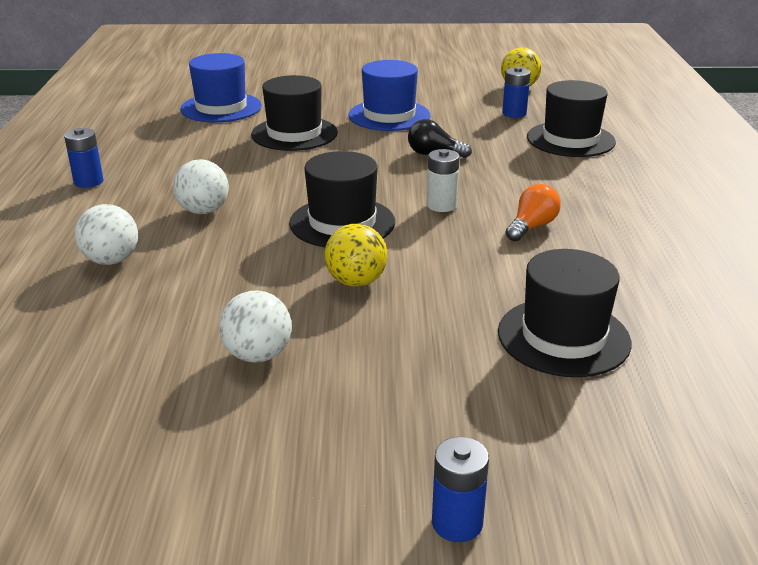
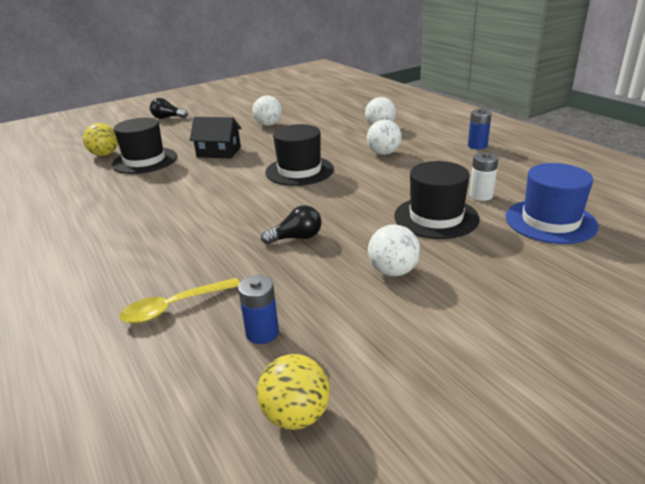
camera: 150 degrees right, 0 degrees up
yellow ball [324,224,388,287] -> yellow ball moved to [83,123,118,156]
blue hat [348,60,430,131] -> white ball [368,224,420,276]
white battery [427,149,460,212] -> white battery moved to [469,152,499,201]
blue battery [432,437,489,542] -> black light bulb [150,98,188,119]
orange light bulb [505,184,561,242] -> none
black hat [527,80,616,157] -> yellow spoon [120,278,240,324]
none -> black house [190,117,242,158]

